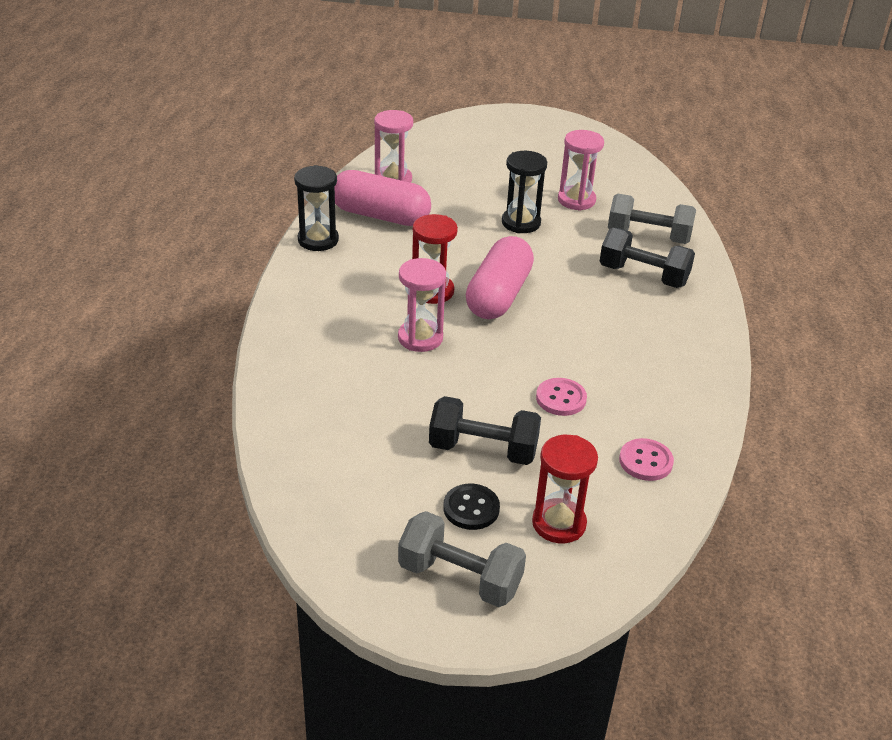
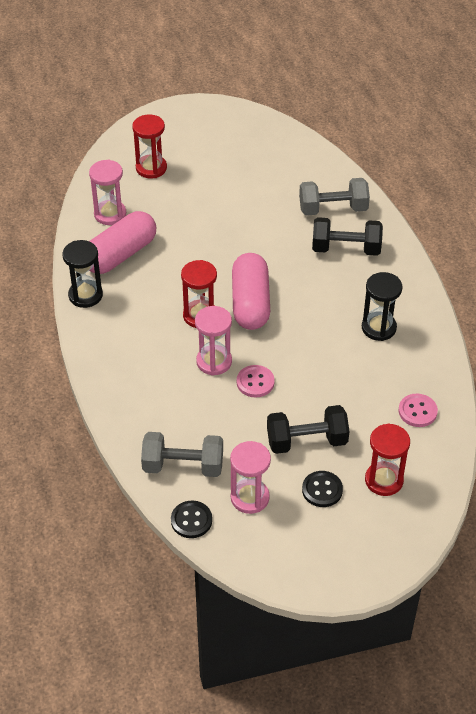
camera: 20 degrees left, 10 degrees up
pink capsule [335,170,431,226] -> pink capsule turned 45 degrees counterclockwise [89,211,156,274]
grey dumbbell [398,511,526,607] -> grey dumbbell moved to [141,432,223,477]
black hourglass [502,151,547,233] -> black hourglass moved to [362,272,403,341]
pink button [536,378,587,416] -> pink button moved to [237,365,275,398]
pink hourglass [558,130,604,211] -> pink hourglass moved to [230,441,271,514]
none -> red hourglass [132,114,167,178]
none -> black button [171,500,212,538]

